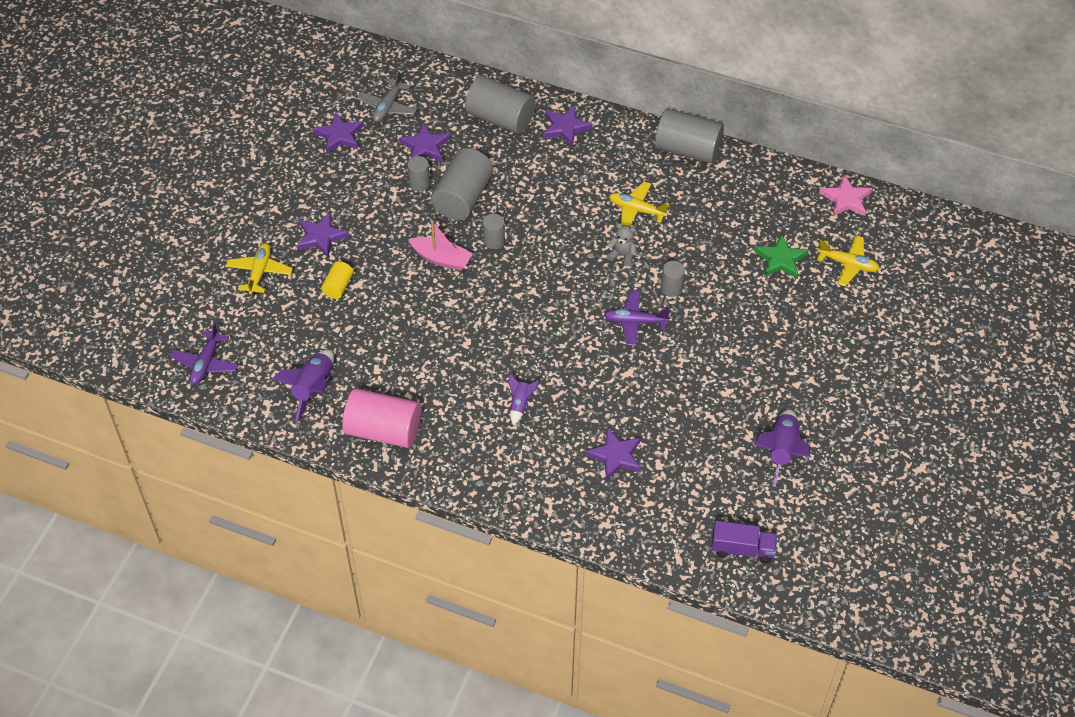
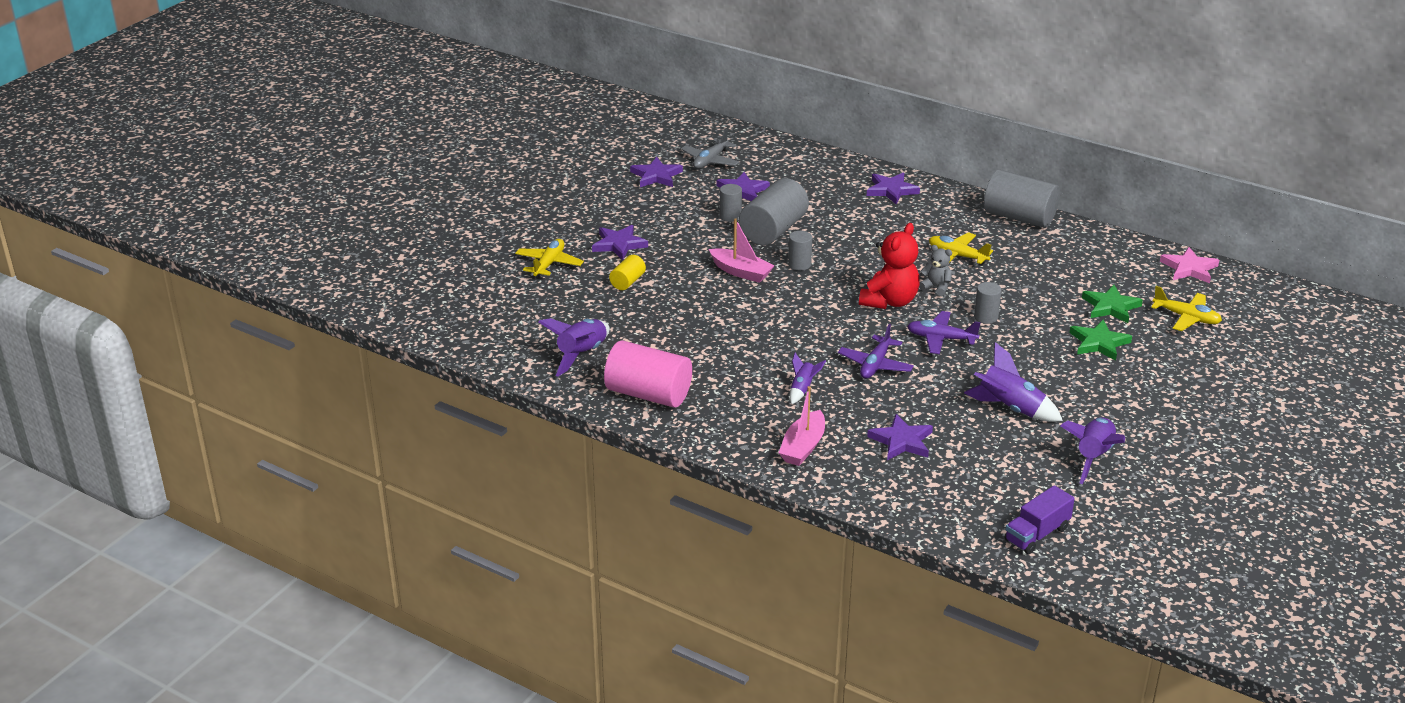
camera: 10 degrees right, 20 degrees down
purple plane [170,323,239,385] -> purple plane moved to [838,324,914,379]
grey cylinder [465,76,535,134] -> none
purple truck [711,521,777,563] -> purple truck turned 120 degrees clockwise [1005,485,1075,554]
none -> pink boat [779,386,825,466]
none -> red teddy bear [859,223,920,309]
none -> purple rocket [964,342,1063,422]
none -> green star [1069,320,1132,361]

